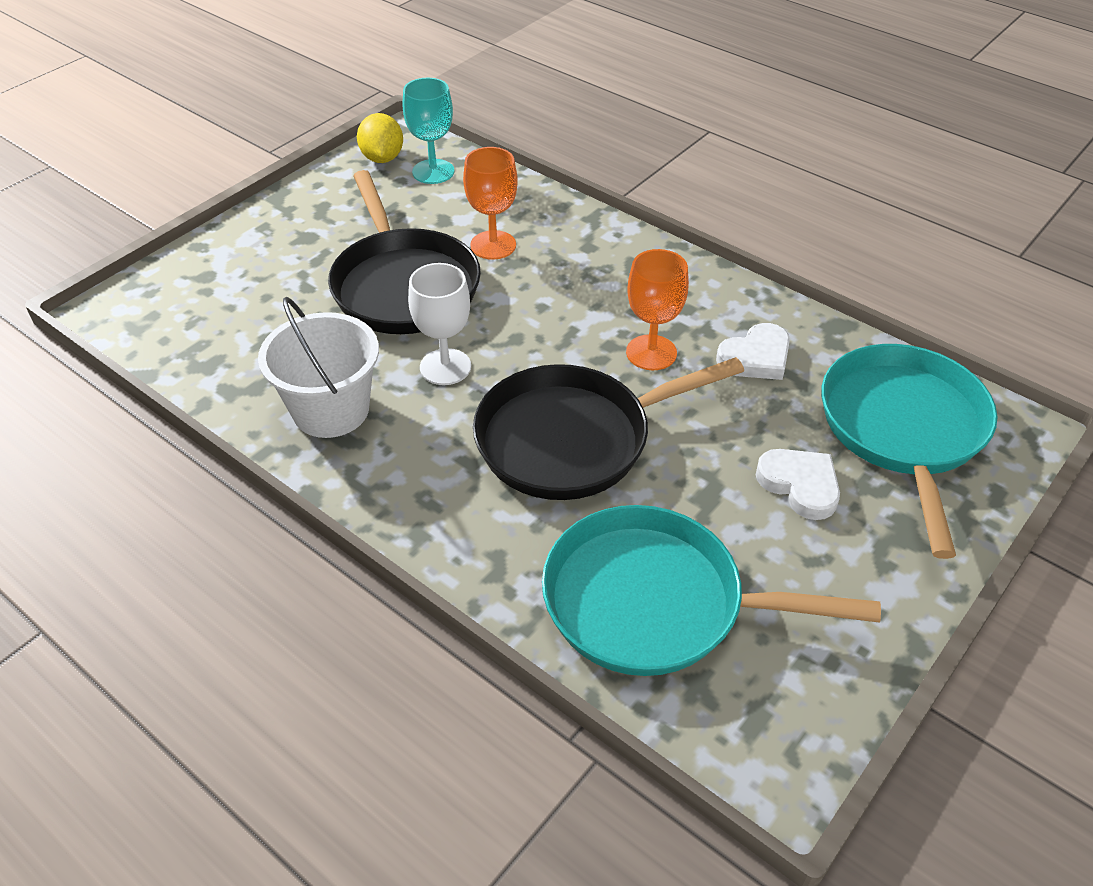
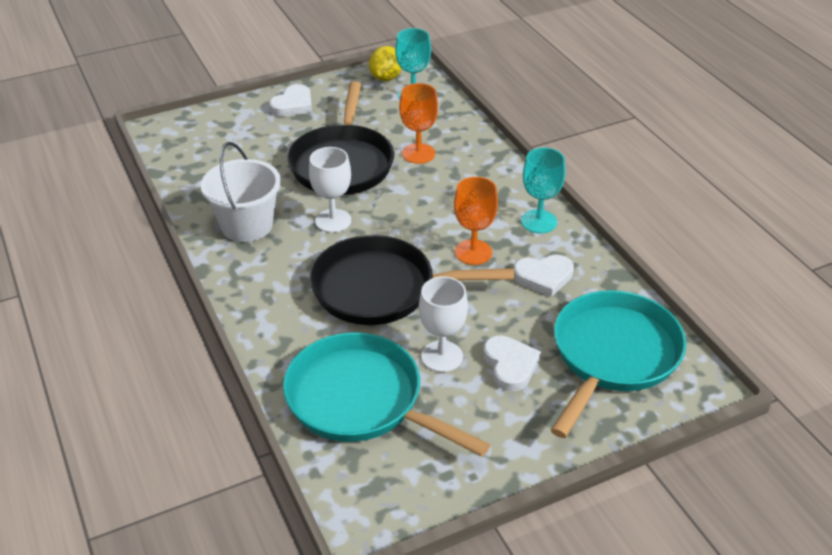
camera: 25 degrees right, 5 degrees down
none -> white heart [269,84,312,116]
none -> white goblet [419,276,468,372]
none -> turquoise goblet [521,147,566,233]

